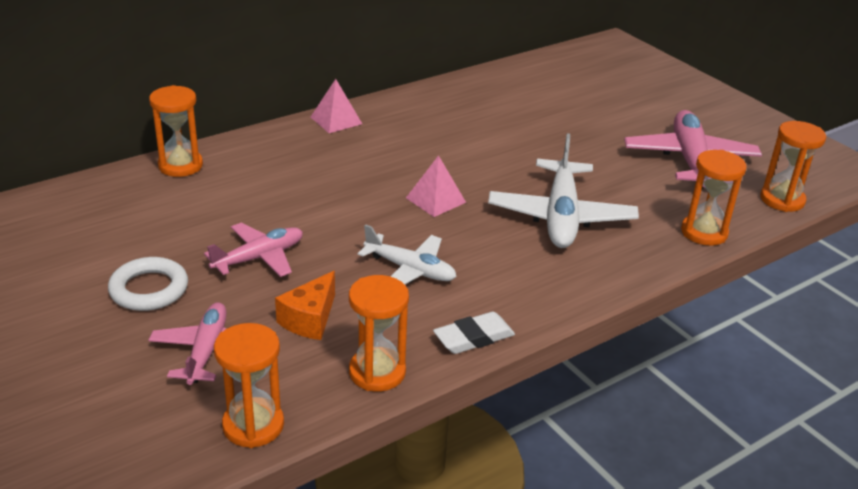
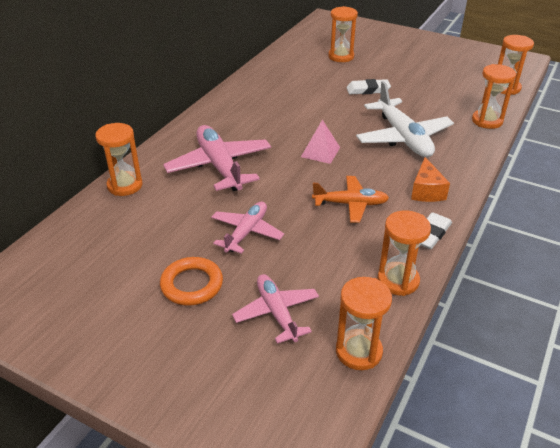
camera: 25 degrees left, 5 degrees up
white ring [108,257,188,311] -> orange ring [160,257,223,306]
orange cheese [275,271,335,340] -> orange cheese moved to [411,157,450,202]
pink pyramid [311,79,362,133] -> none
white plane [358,224,457,285] -> orange plane [312,176,389,223]
pink plane [624,110,762,189] -> pink plane moved to [163,125,271,191]
none -> orange hourglass [328,6,358,62]
none -> white eraser [347,79,391,94]

